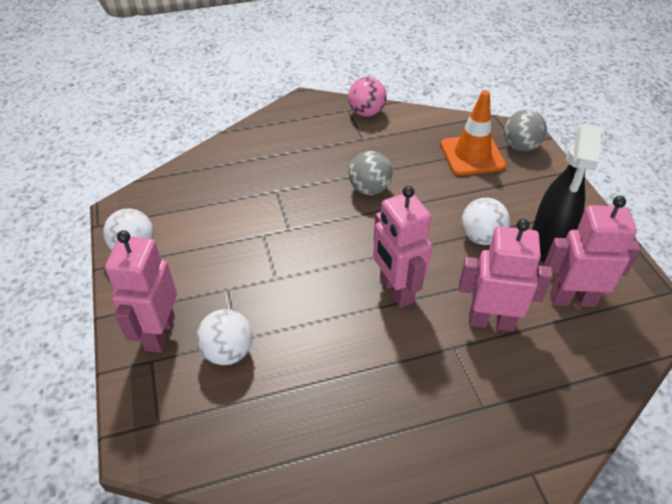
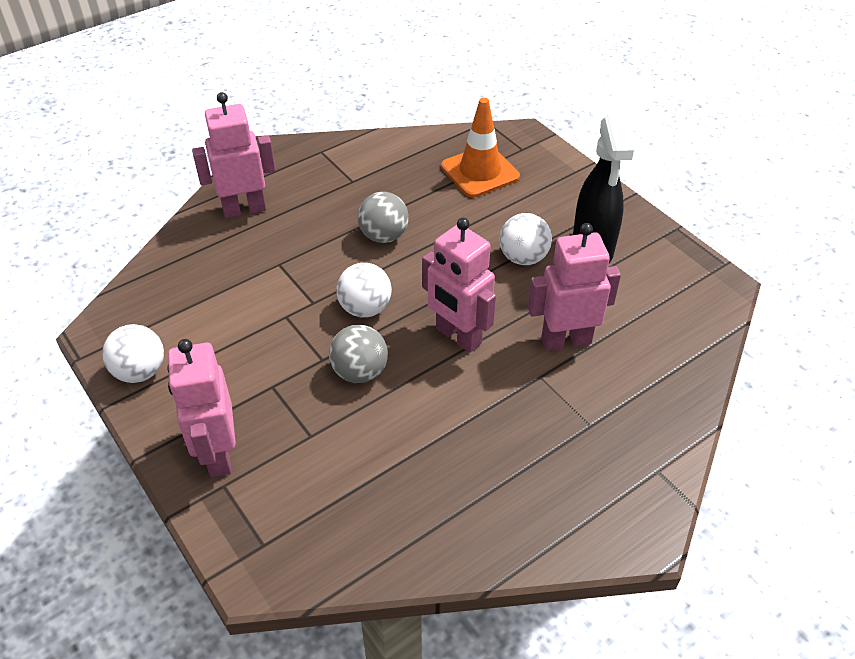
camera: 20 degrees left, 0 degrees up
white ball [196,309,253,365] -> white ball moved to [336,263,392,318]
pink ball [348,77,387,117] -> none
grey ball [504,110,547,151] -> grey ball moved to [329,325,388,383]
pink robot [544,196,641,307] -> pink robot moved to [192,92,276,218]

